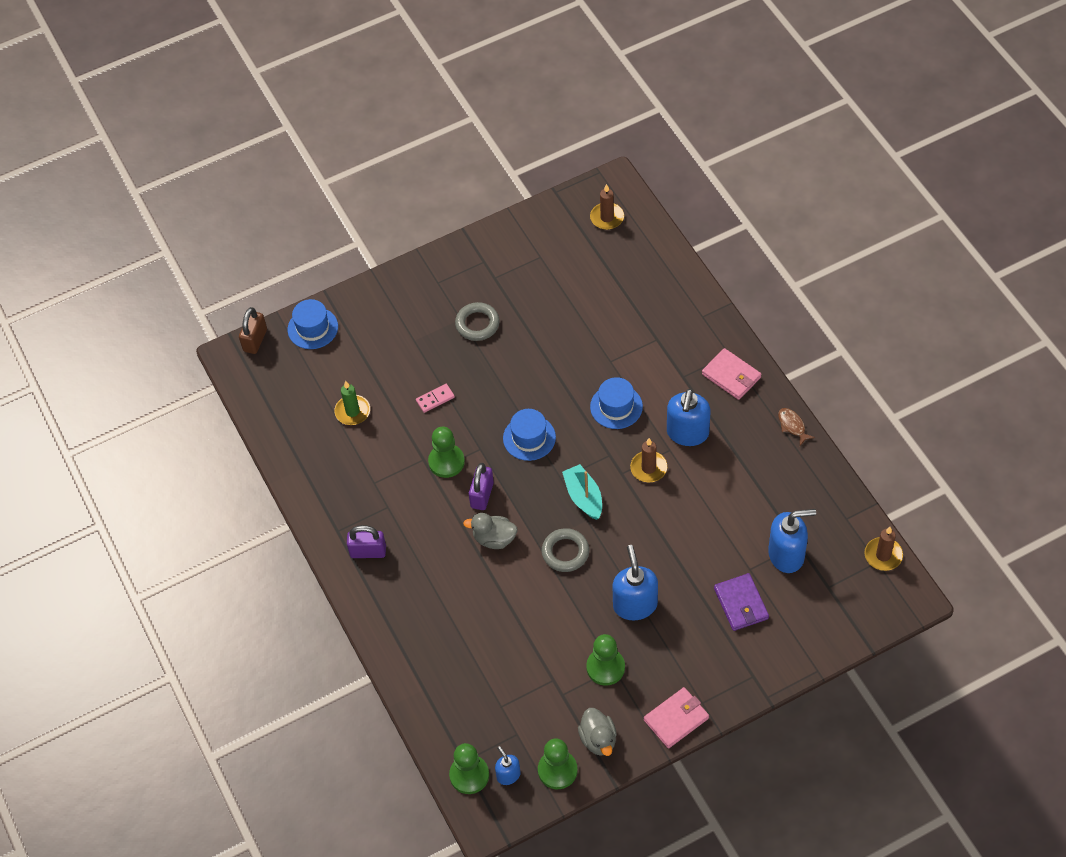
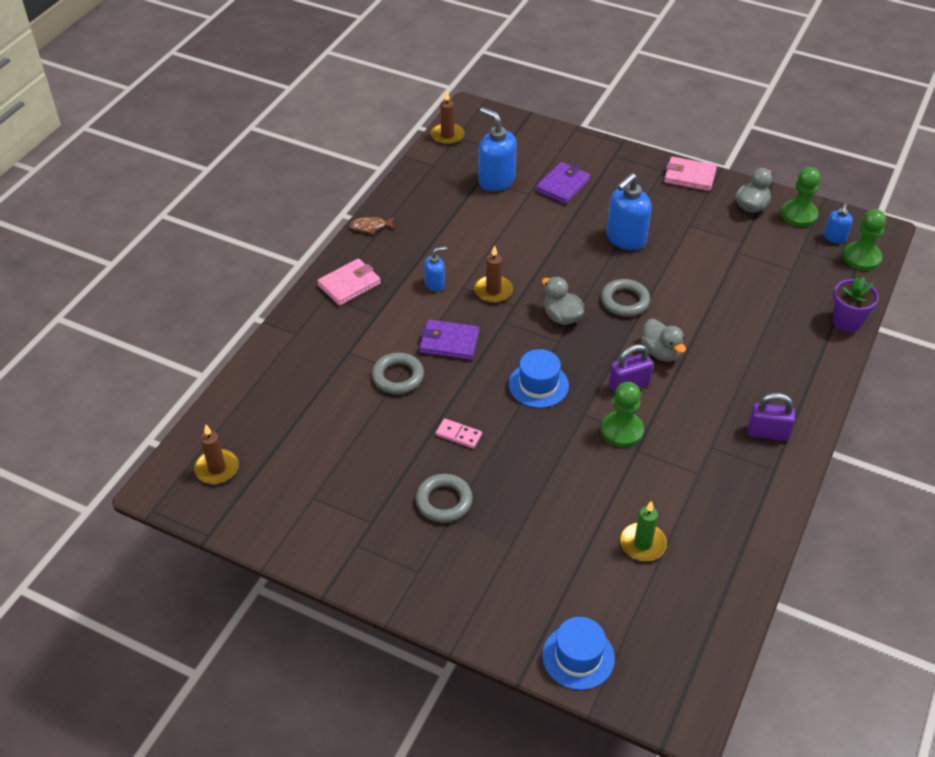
camera: 130 degrees left, 10 degrees down
brown padlock [239,307,267,354] -> none
purple padlock [347,525,386,558] -> purple padlock turned 45 degrees counterclockwise [747,393,795,441]
pink domino [416,384,455,413] -> pink domino moved to [436,418,482,449]
turquoise boat [562,464,602,520] -> grey duck [542,277,584,325]
green pawn [586,634,625,686] -> none
blue hat [590,377,643,429] -> purple wallet [419,320,479,360]
blue soap dispenser [667,389,711,446] -> blue soap dispenser [424,247,447,292], size x0.54
pink wallet [702,348,761,400] -> pink wallet turned 45 degrees clockwise [317,258,381,306]
brown fish [778,408,815,446] -> brown fish turned 60 degrees clockwise [349,217,396,234]
none -> grey ring [372,353,424,394]
none -> purple flower pot [833,277,879,332]

